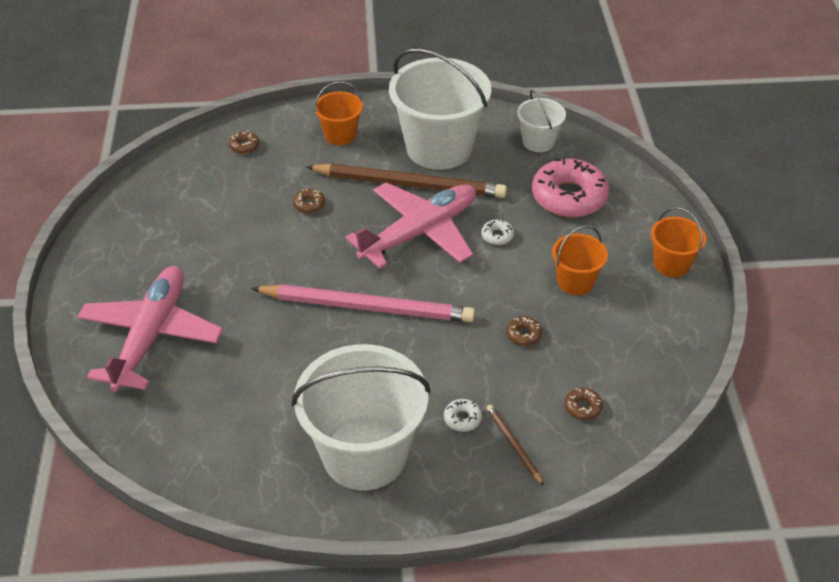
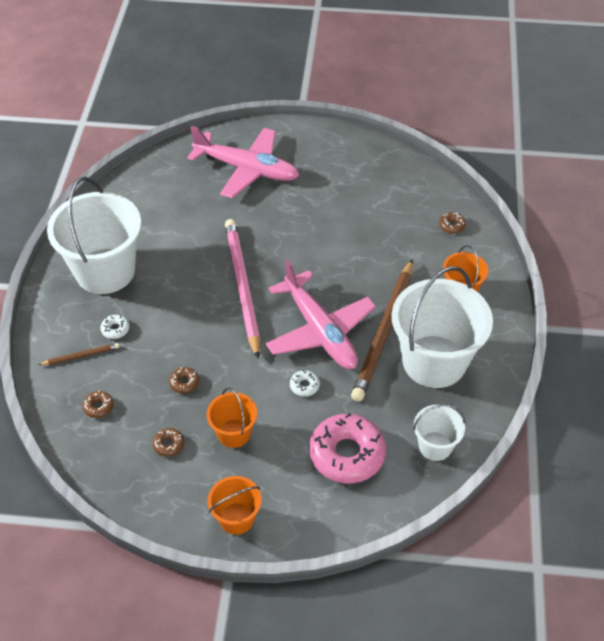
camera: 100 degrees right, 5 degrees up
pink pencil [251,284,475,322] -> pink pencil turned 150 degrees clockwise [225,219,260,358]
brown donut [293,189,325,213] -> brown donut moved to [153,428,184,457]

